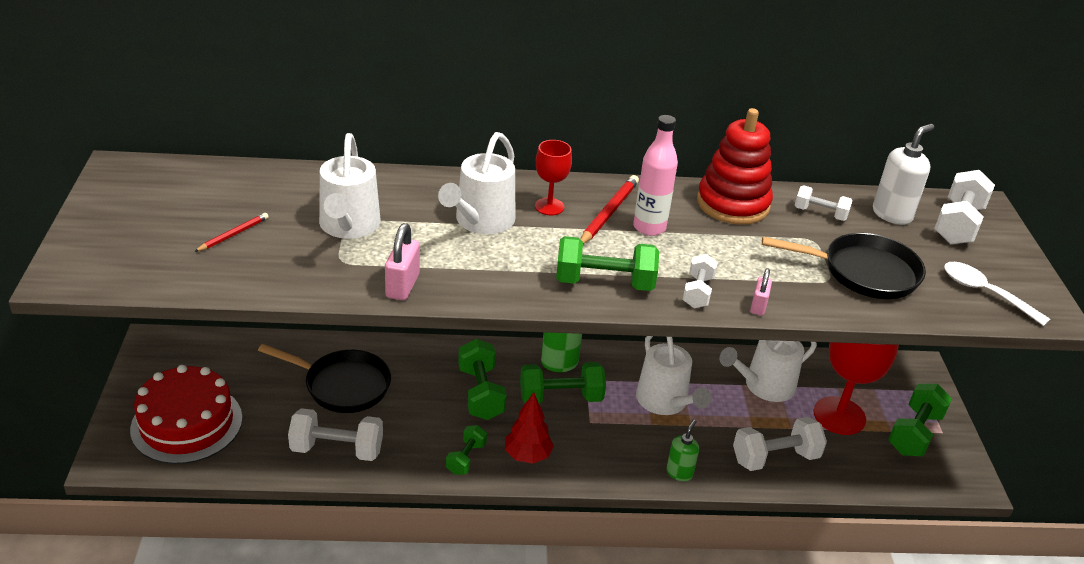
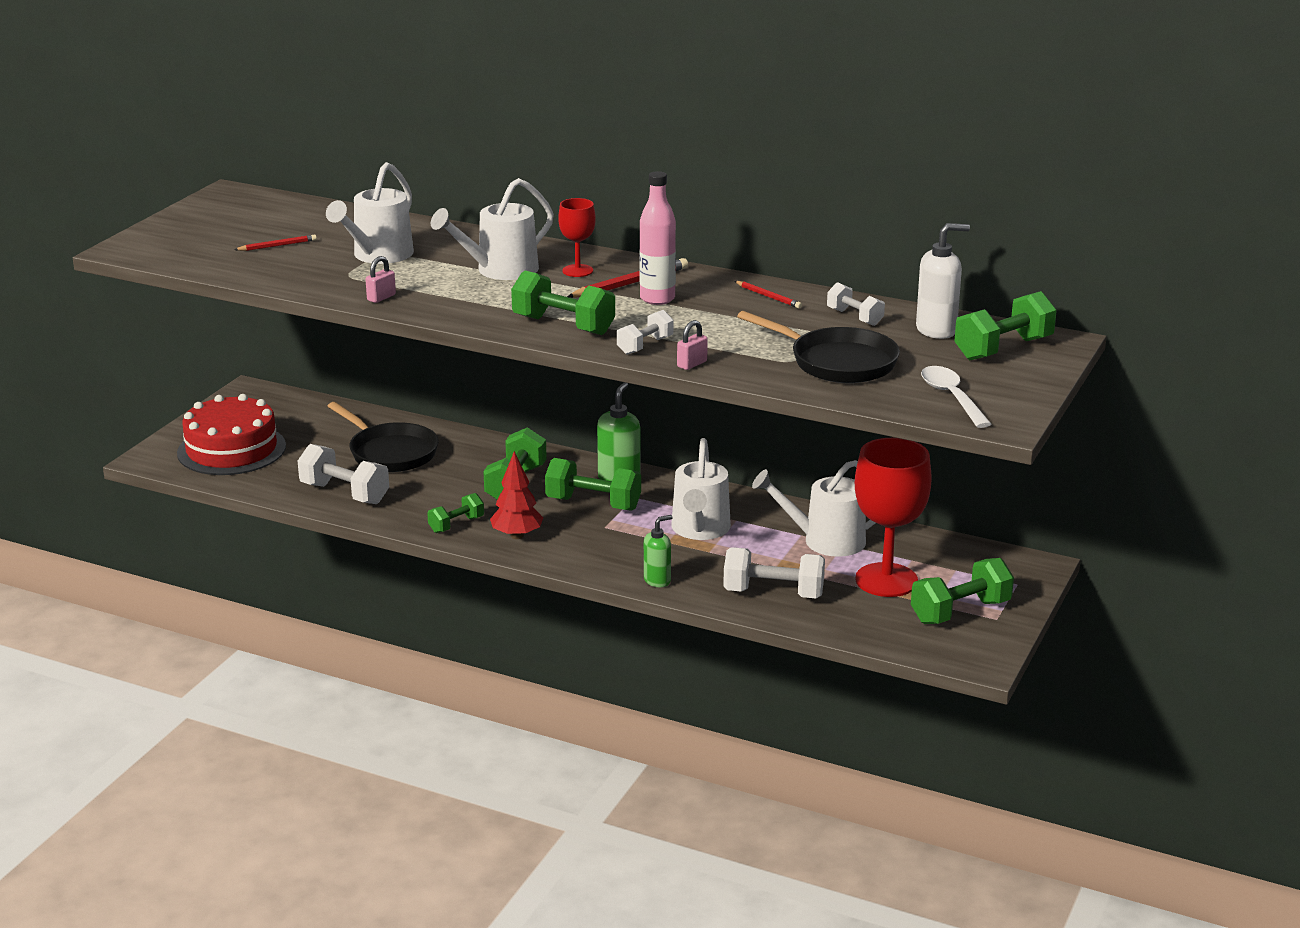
camera: 30 degrees right, 10 degrees down
pink padlock [385,223,420,300] -> pink padlock [366,256,396,303], size x0.63
red stacking toy [697,108,773,225] -> red pencil [735,281,802,309]
white dumbbell [934,170,995,244] -> green dumbbell [954,291,1057,360]

